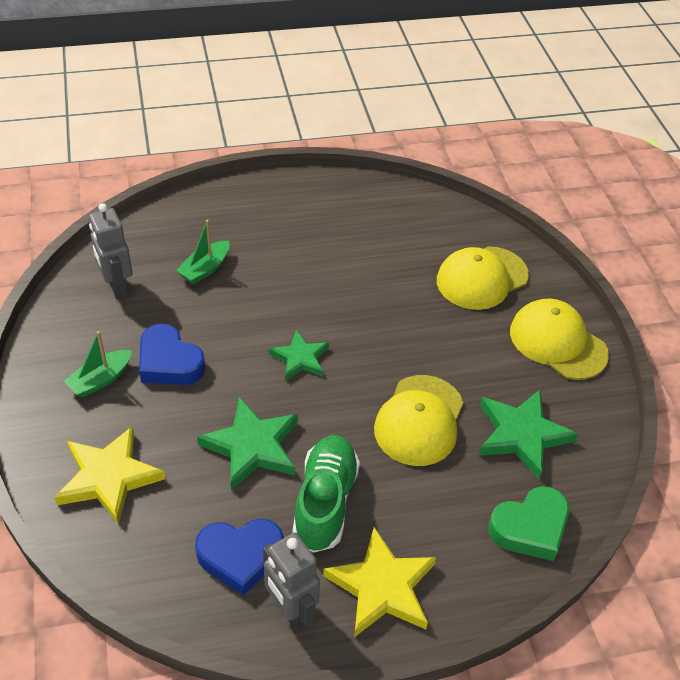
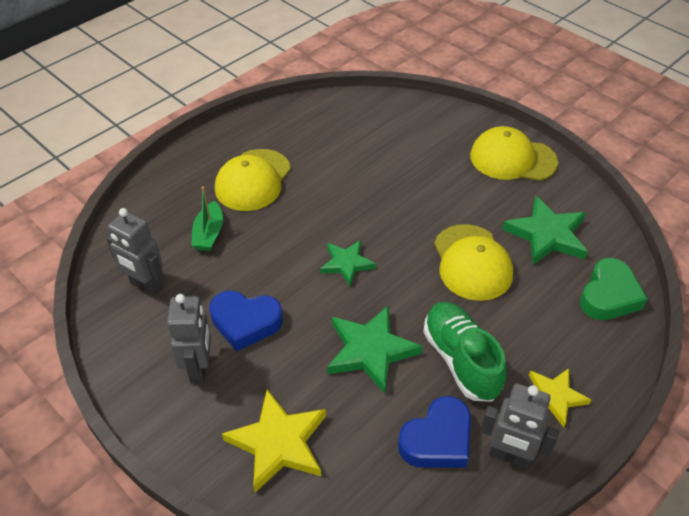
camera: 30 degrees left, 0 degrees up
green boat [64,331,132,398] -> grey robot [167,294,211,384]
yellow star [323,527,436,637] -> yellow star [529,368,591,427], size x0.63
yellow cap [437,247,529,310] -> yellow cap moved to [215,149,291,211]

